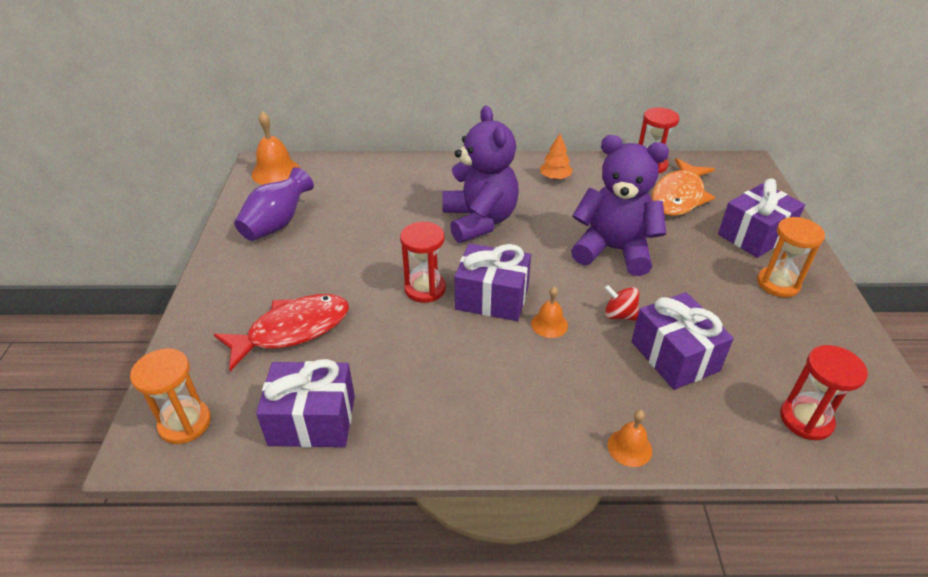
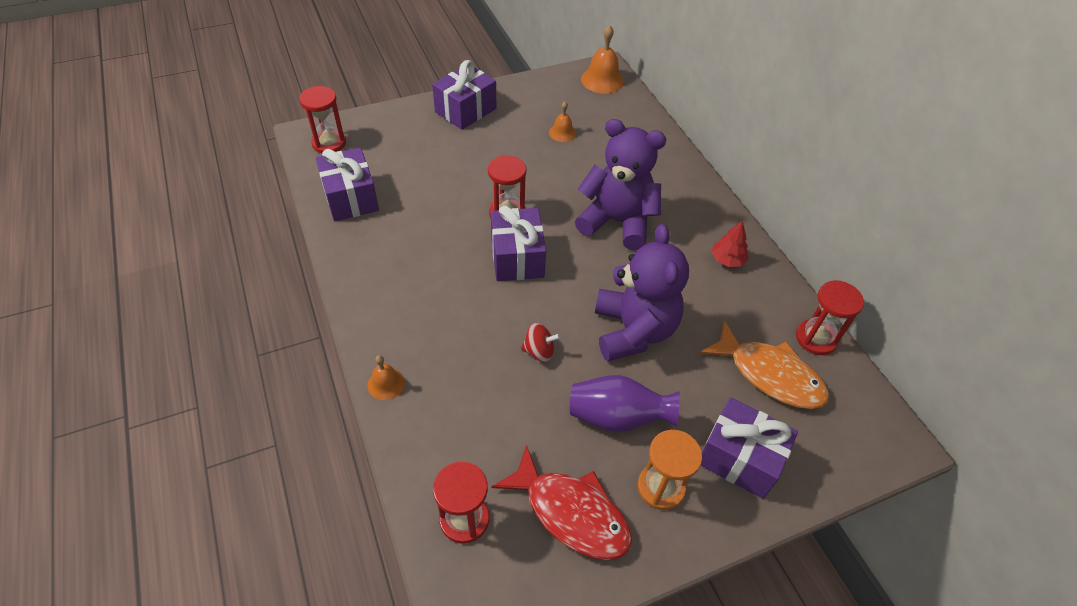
camera: 65 degrees right, 10 degrees up
orange hourglass [130,348,211,444] -> red hourglass [299,86,346,153]
red fish [214,294,349,371] -> red fish moved to [492,444,632,560]
purple vase [234,167,314,241] -> purple vase moved to [570,375,680,432]
purple teddy bear [442,106,519,243] -> purple teddy bear turned 120 degrees counterclockwise [575,119,666,250]
orange bell [531,287,568,338] -> orange bell moved to [549,102,576,142]
orange tree [540,134,573,180] -> red tree [711,221,749,267]
red spinning top [605,285,639,321] -> red spinning top turned 90 degrees clockwise [521,323,561,362]
purple gift [631,292,734,390] -> purple gift moved to [432,60,496,130]
orange fish [652,158,715,216] -> orange fish turned 150 degrees counterclockwise [700,320,829,409]

